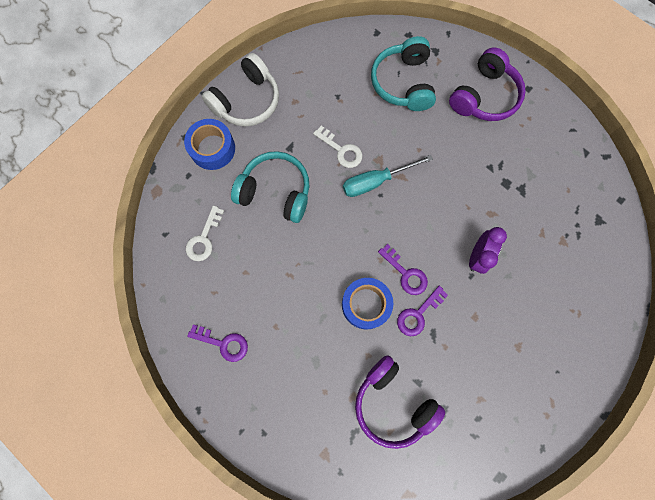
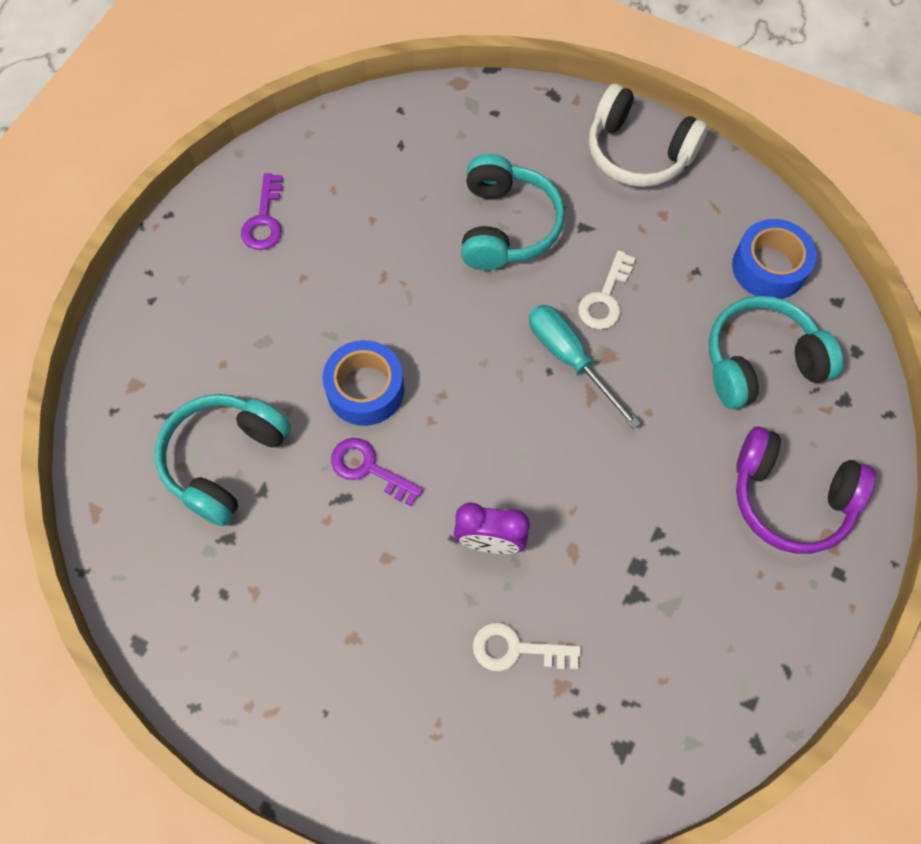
camera: 75 degrees right, 10 degrees down
blue tape [184,119,235,170] -> blue tape moved to [732,219,817,299]
white key [186,206,224,261] -> white key moved to [473,622,581,671]
purple headphones [355,355,445,449] -> turquoise headphones [155,394,291,526]
purple key [378,244,428,295] -> none

